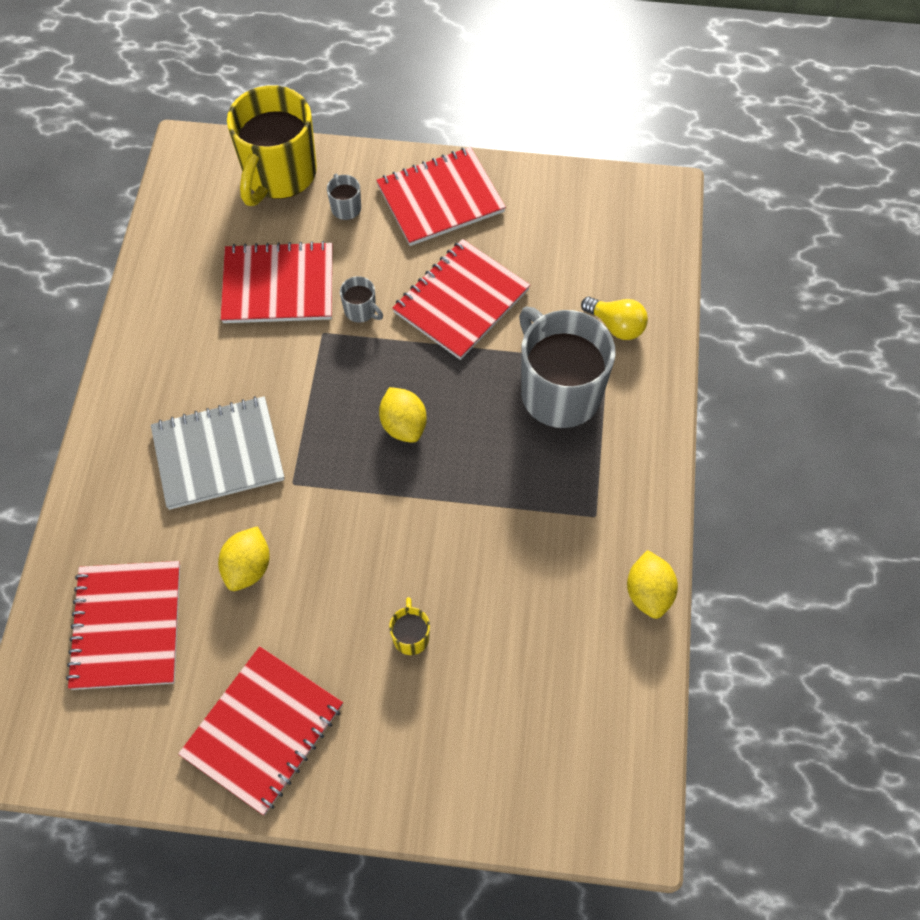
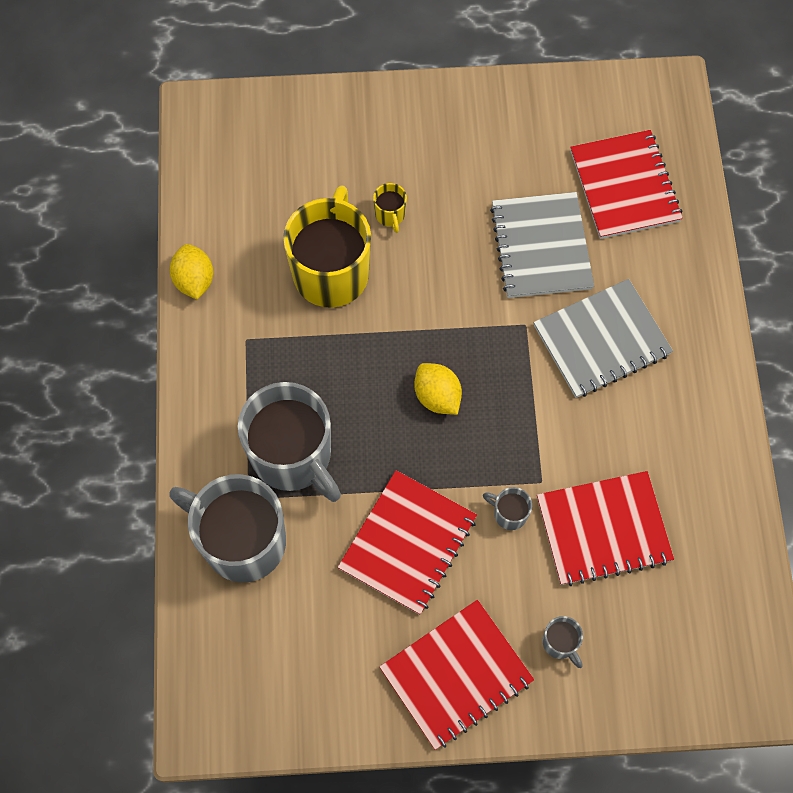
camera: 170 degrees right, 5 degrees up
red notebook [178,646,343,815] -> none
yellow lemon [218,526,270,591] -> grey notebook [490,192,594,298]
yellow mug [227,85,317,206] -> yellow mug moved to [283,185,371,308]
yellow light bulb [581,297,648,340] -> grey mug [169,474,286,583]

